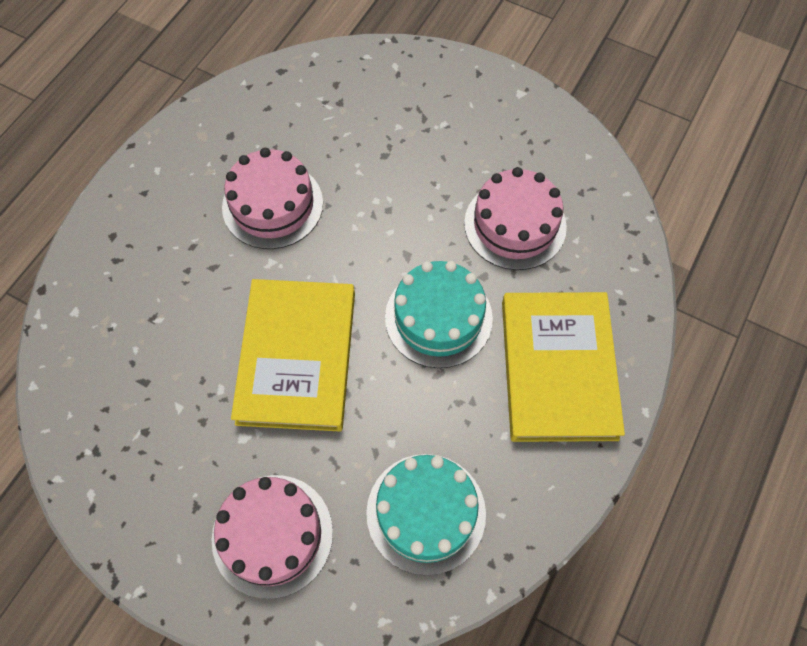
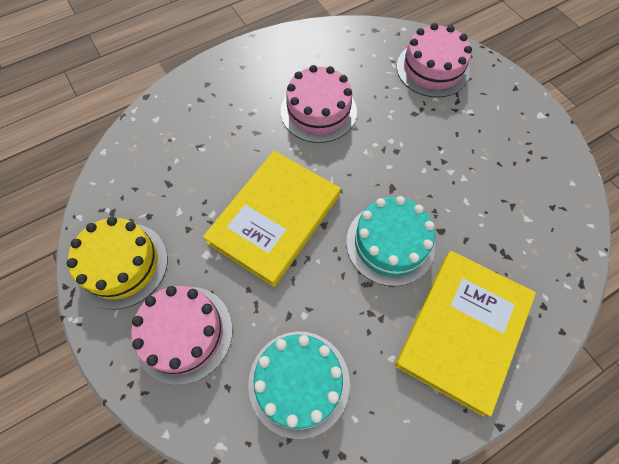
camera: 30 degrees right, 0 degrees up
pink cake [464,167,567,270] -> pink cake moved to [397,23,472,98]
none -> yellow cake [67,217,168,310]

